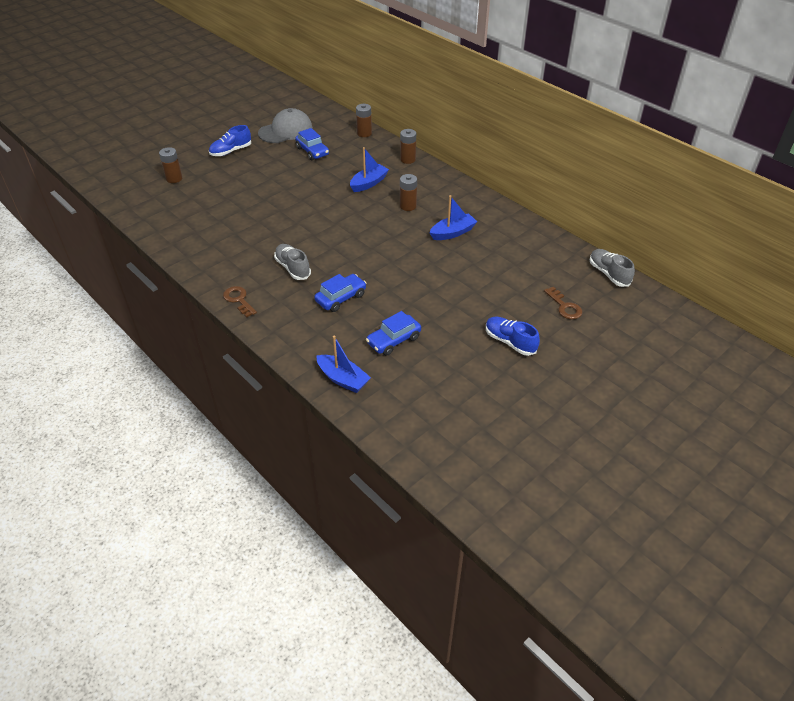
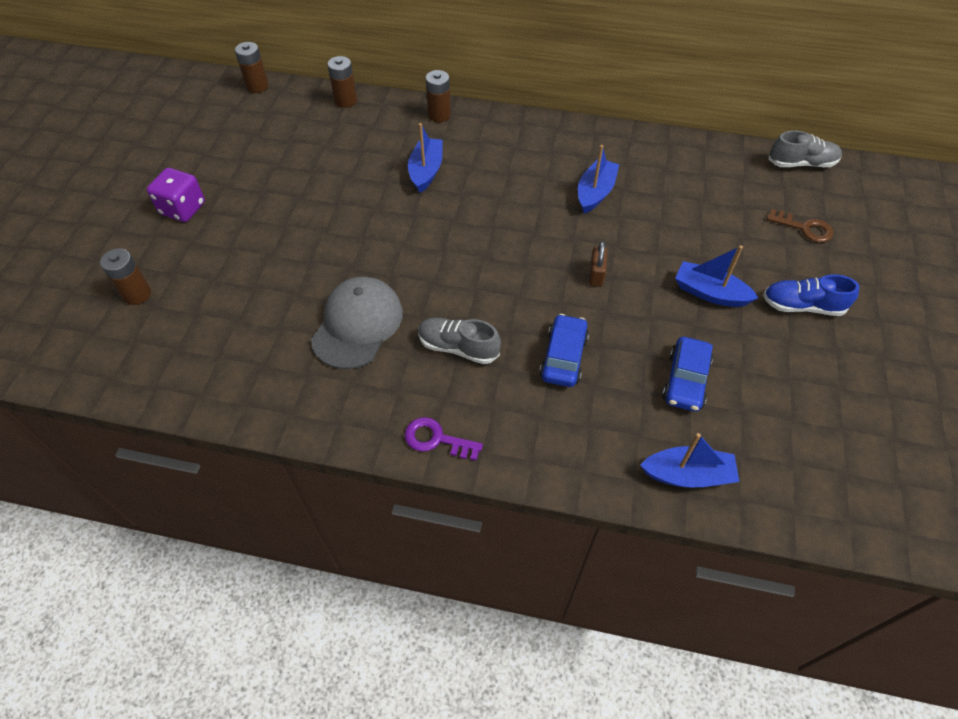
camera: 35 degrees left, 10 degrees up
blue shoe [209,125,251,156] -> purple dice [147,168,205,222]
brown key [223,286,257,318] -> purple key [405,417,483,461]
grey cap [258,108,313,143] -> grey cap moved to [311,277,403,369]
blue car [295,128,329,160] -> none
brown battery [400,174,417,211] -> brown battery moved to [235,42,268,93]
grey shoe [590,249,635,287] -> grey shoe turned 150 degrees clockwise [768,131,842,167]
none -> brown padlock [589,241,607,287]
none -> blue boat [675,245,758,307]

